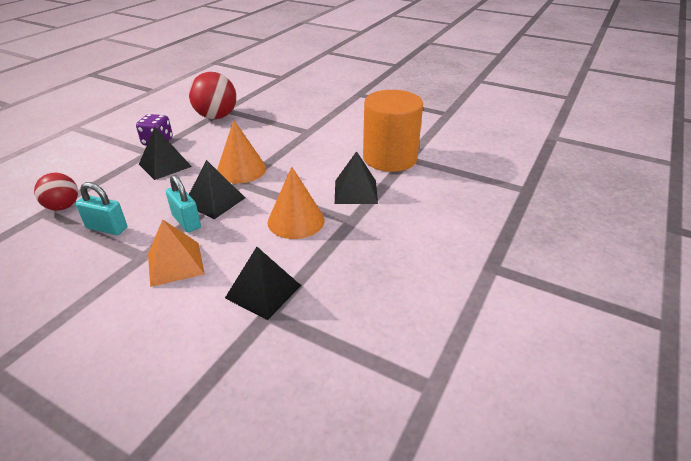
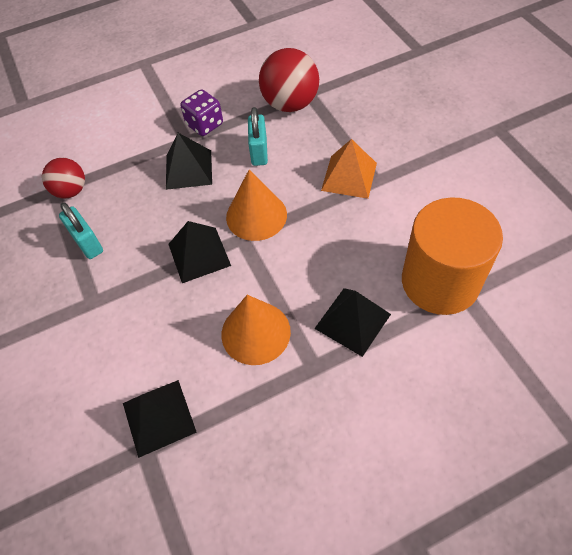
camera: 40 degrees right, 20 degrees up
orange pyramid [148,220,205,287] -> orange pyramid moved to [321,139,377,199]
turquoise padlock [166,175,201,233] -> turquoise padlock moved to [248,107,268,166]

